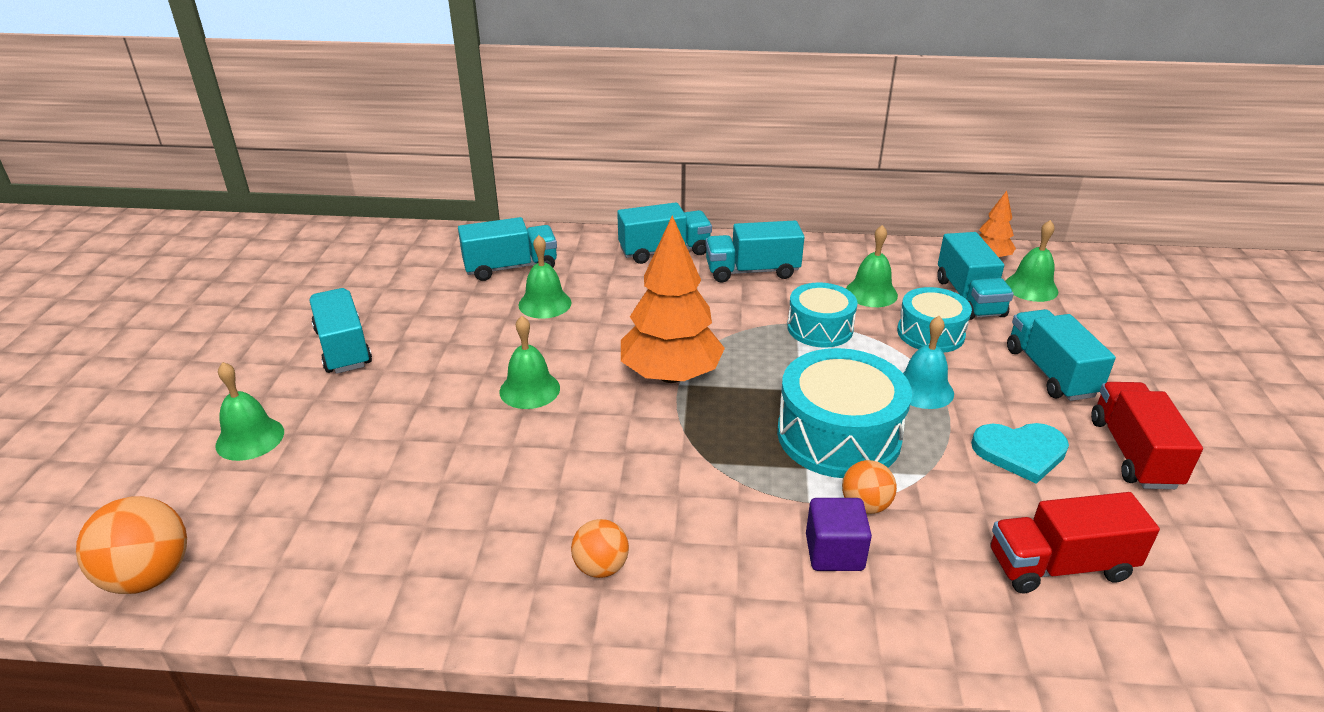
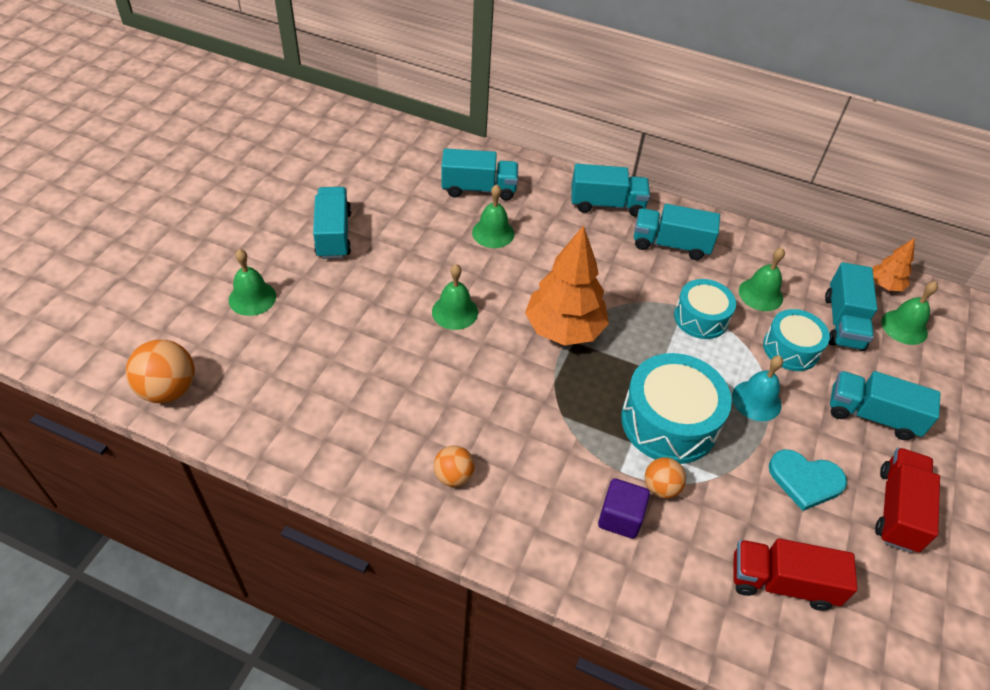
camera: 15 degrees right, 15 degrees up
turquoise truck [1007,309,1116,401] -> turquoise truck turned 75 degrees counterclockwise [830,371,941,440]

